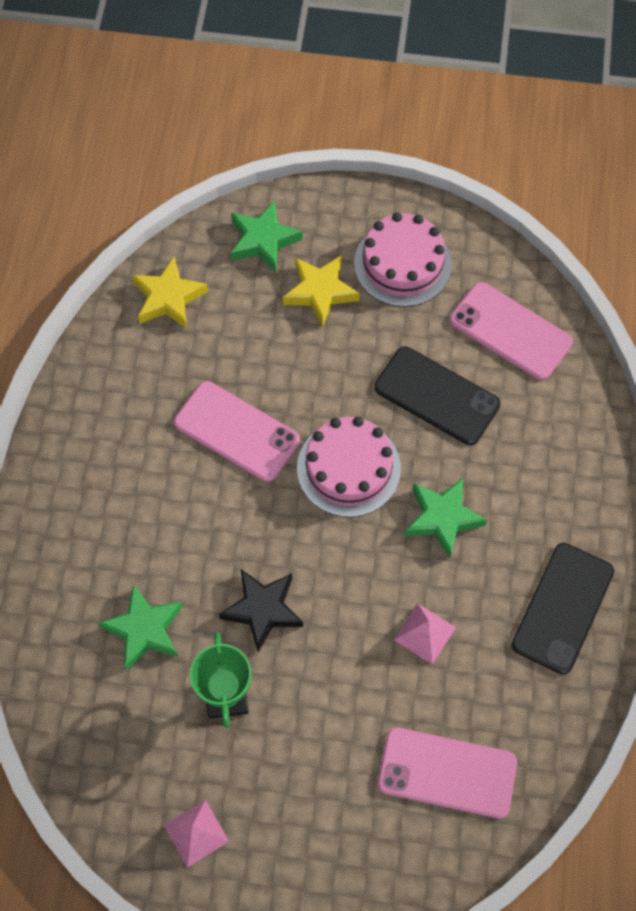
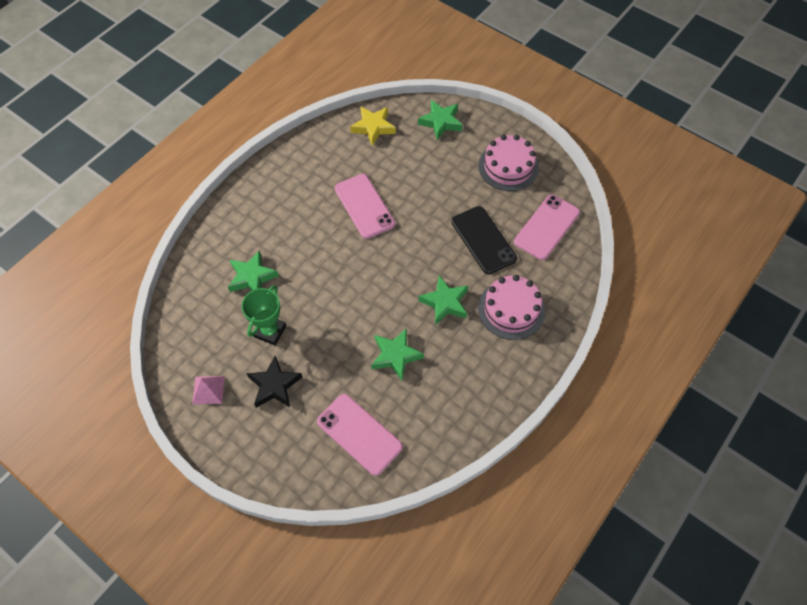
camera: 30 degrees right, 5 degrees down
black star [219,569,303,652] -> black star moved to [246,356,302,408]
yellow star [283,255,359,327] -> none
pink cake [297,416,401,517] -> pink cake moved to [478,275,545,340]
pink pyramid [394,604,456,665] -> green star [371,328,424,380]
pink phone [450,282,573,380] -> pink phone turned 60 degrees clockwise [514,195,580,260]
black phone [512,543,614,674] -> none

